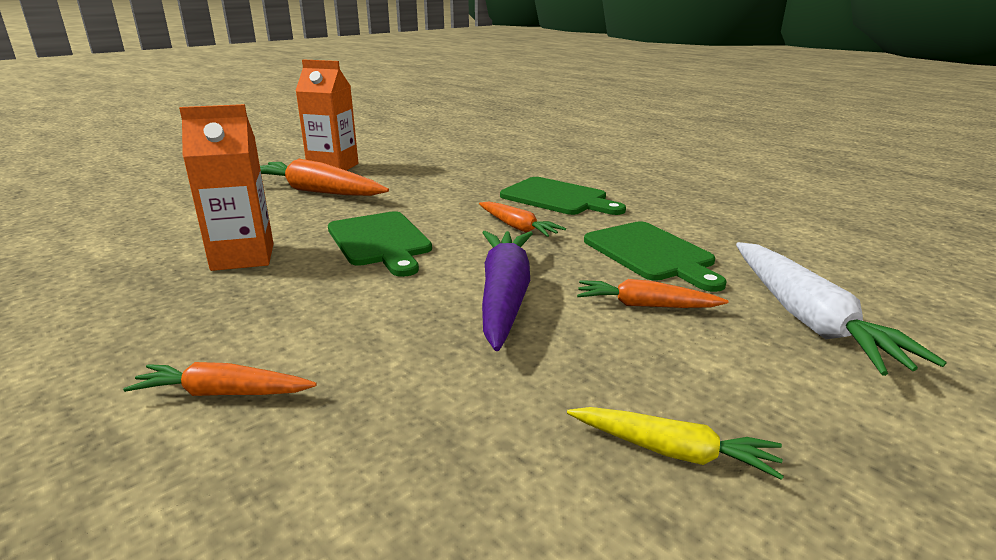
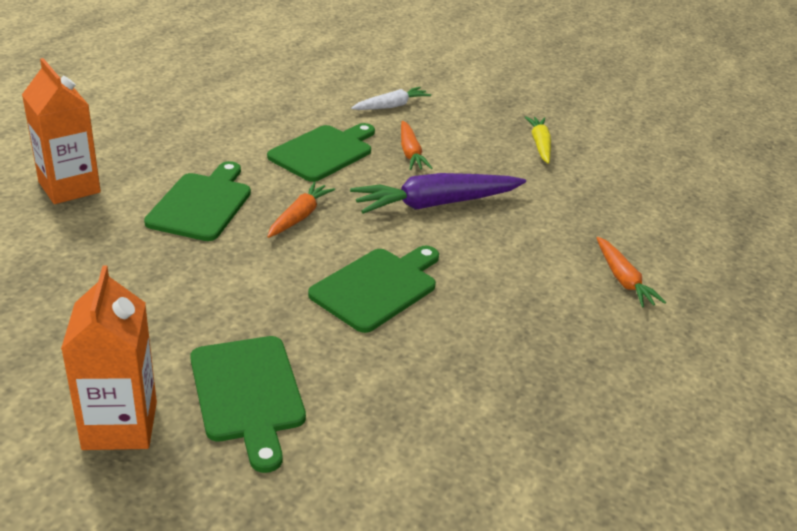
camera: 115 degrees left, 10 degrees up
orange carton [179,104,274,271] -> orange carton moved to [22,58,101,204]
orange carrot [260,159,389,196] -> green cutting board [190,336,306,473]
white carrot [736,242,947,376] -> white carrot [351,87,431,110], size x0.58

